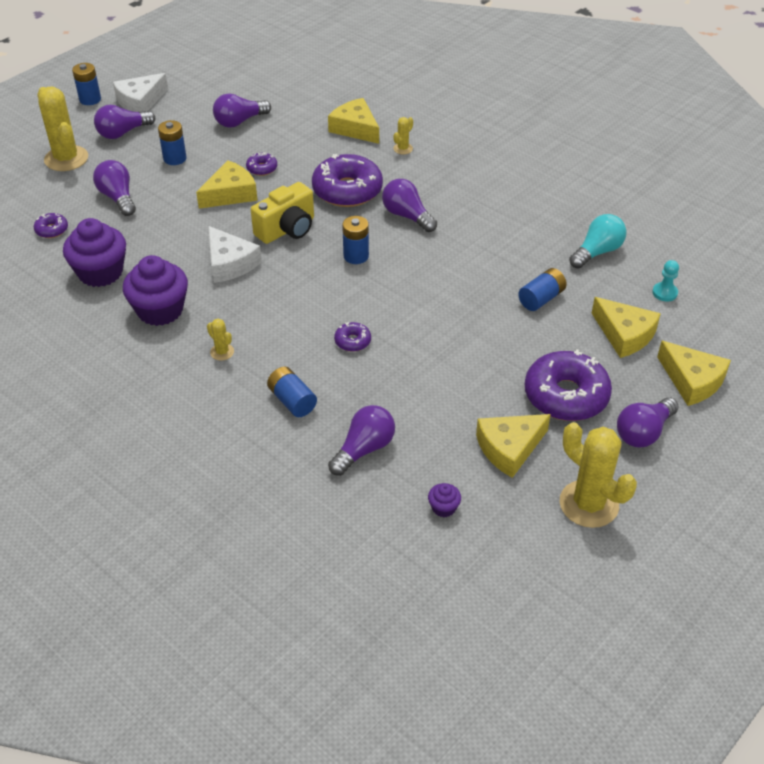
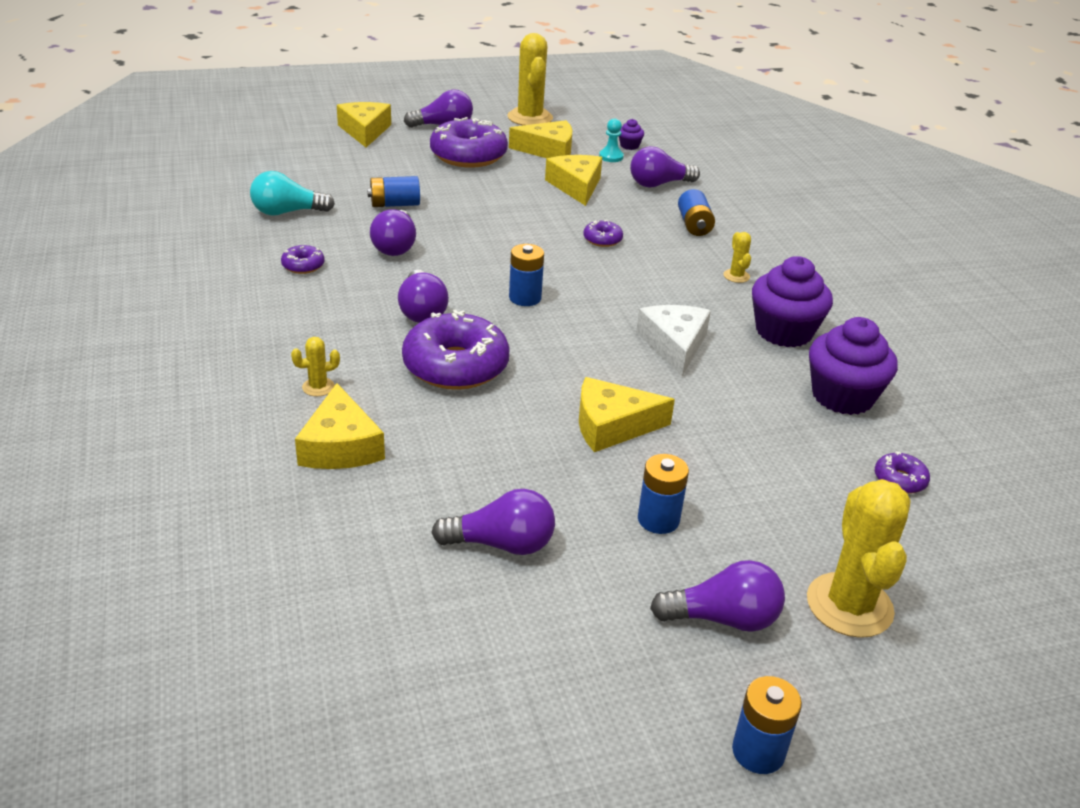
camera: 150 degrees left, 10 degrees down
purple light bulb [93,160,136,216] -> purple light bulb moved to [370,209,416,256]
white cheese [113,73,168,112] -> none
purple donut [246,153,277,176] -> purple donut moved to [281,245,325,274]
yellow camera [251,182,314,244] -> none
yellow cheese [591,297,661,358] -> yellow cheese moved to [545,155,602,206]
turquoise pawn [652,260,679,301] -> turquoise pawn moved to [599,118,624,162]

